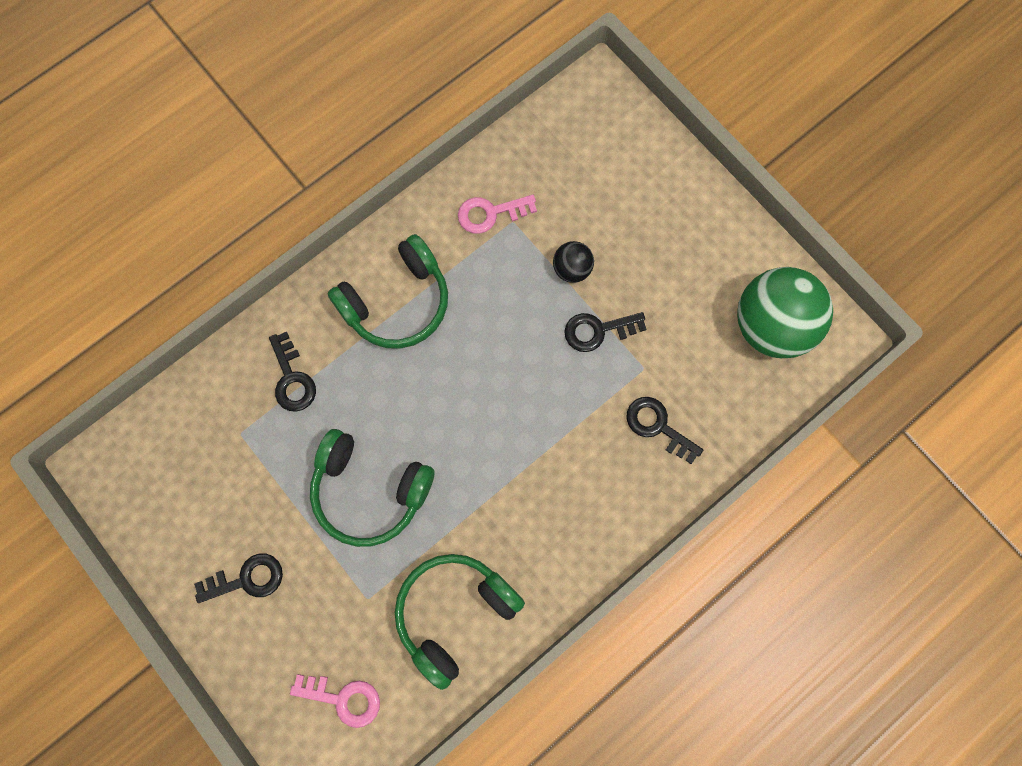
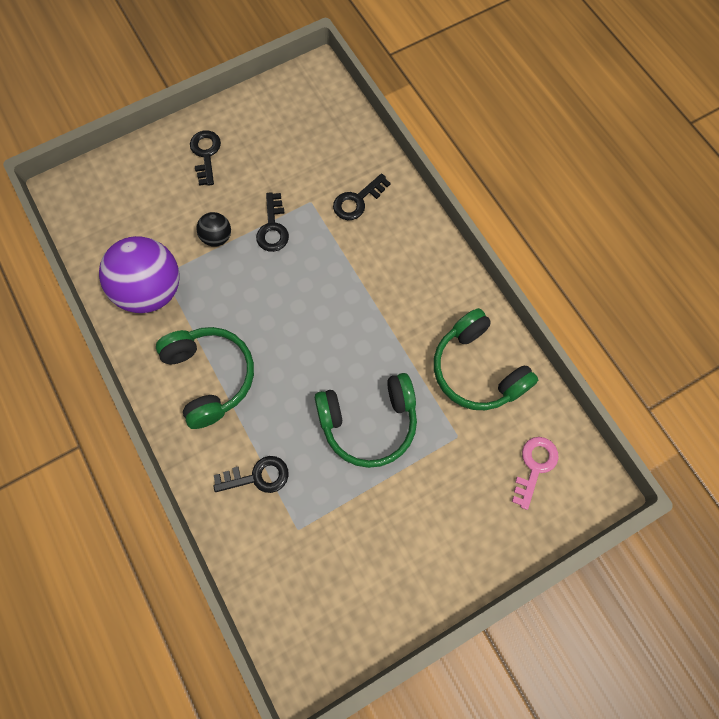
camera: 80 degrees left, 5 degrees down
black key [194,553,283,603] -> black key moved to [190,130,221,186]
green headphones [310,429,434,547] -> green headphones turned 45 degrees clockwise [315,373,417,468]
pink key [458,195,537,234] -> purple ball [99,236,180,313]
green ball [737,267,833,358] -> none

